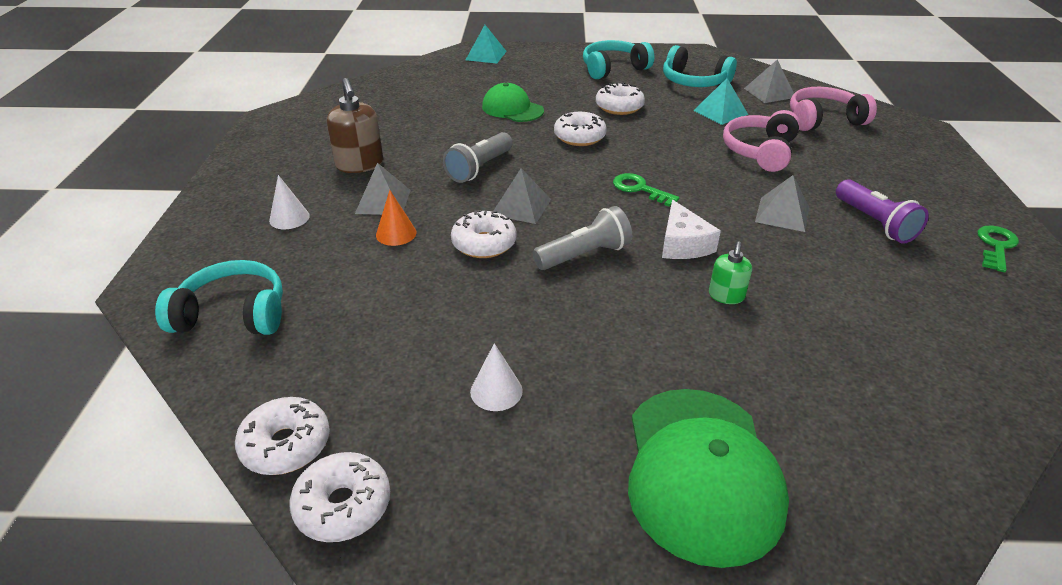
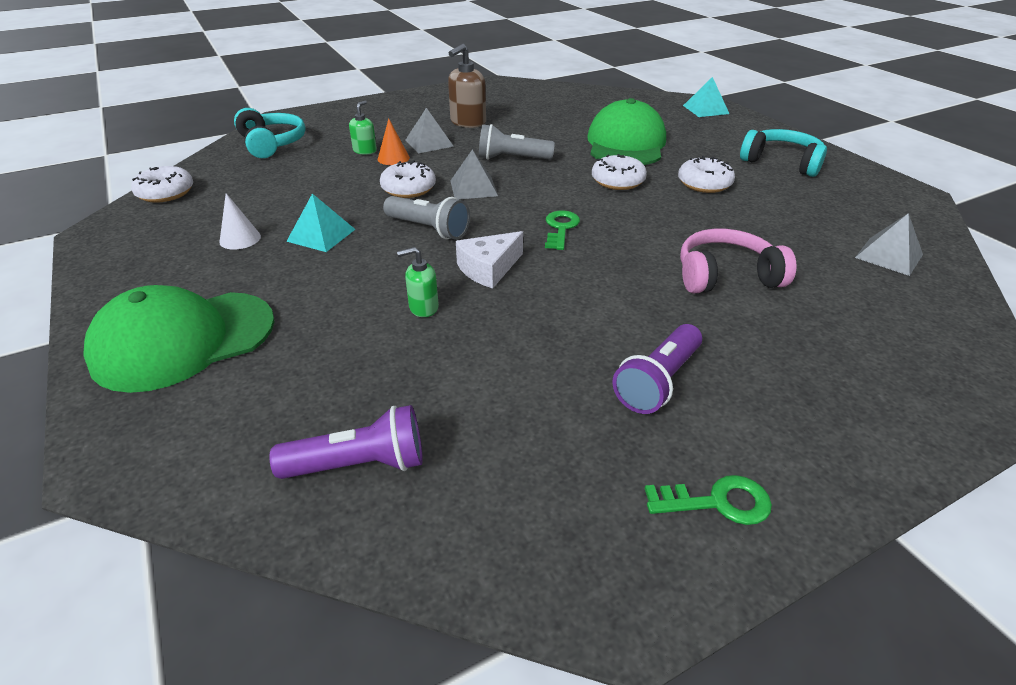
camera: 60 degrees right, 0 degrees up
white cone [269,175,310,229] -> none
white donut [289,452,390,542] -> none
green cap [482,83,544,122] -> green cap [587,98,666,165], size x1.64
turquoise headphones [663,45,737,87] -> none
turquoise pyramid [693,78,748,125] -> turquoise pyramid moved to [286,194,356,252]
grey pyramid [755,175,809,232] -> none
pink headphones [790,87,877,131] -> none
none -> purple flashlight [269,405,423,479]
none -> green soap dispenser [349,101,377,155]

